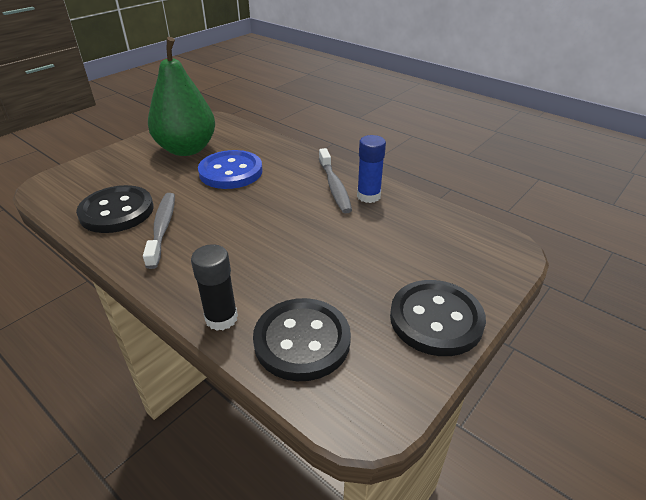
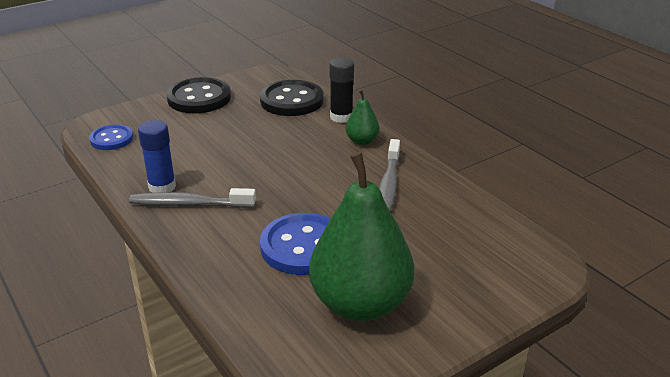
camera: 165 degrees left, 5 degrees down
black button [76,185,154,233] -> none
grey toothbrush [319,148,352,213] -> grey toothbrush turned 90 degrees counterclockwise [129,188,256,208]
none -> blue button [89,125,133,150]
none -> green pear [345,89,379,145]

